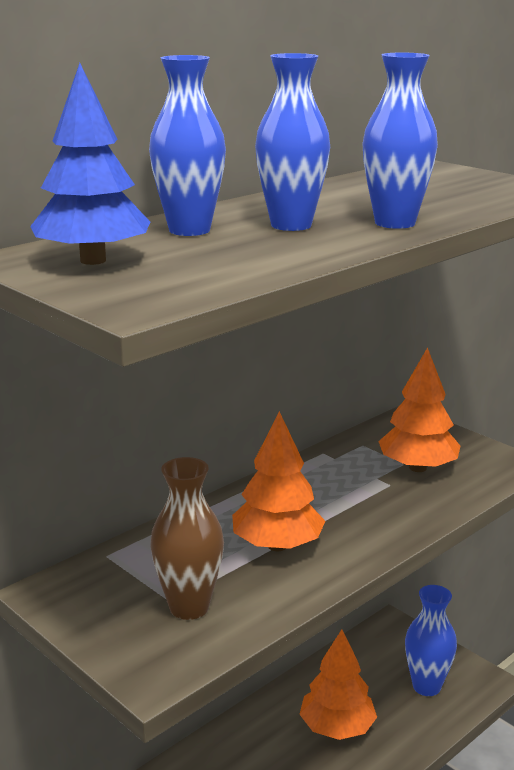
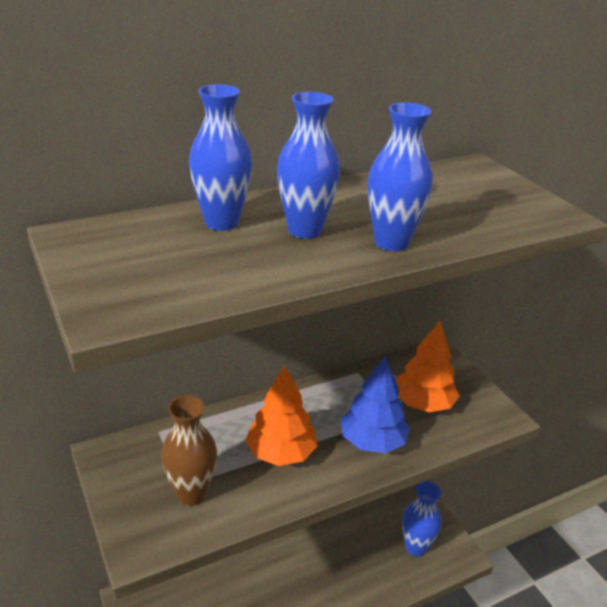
camera: 15 degrees right, 10 degrees up
blue tree [30,63,150,265] -> blue tree moved to [341,356,410,453]
orange tree [299,629,377,740] -> none

